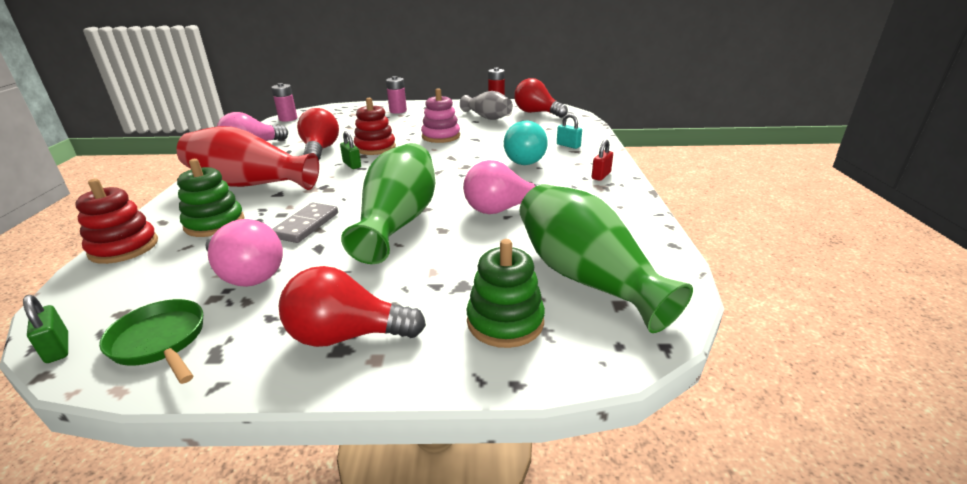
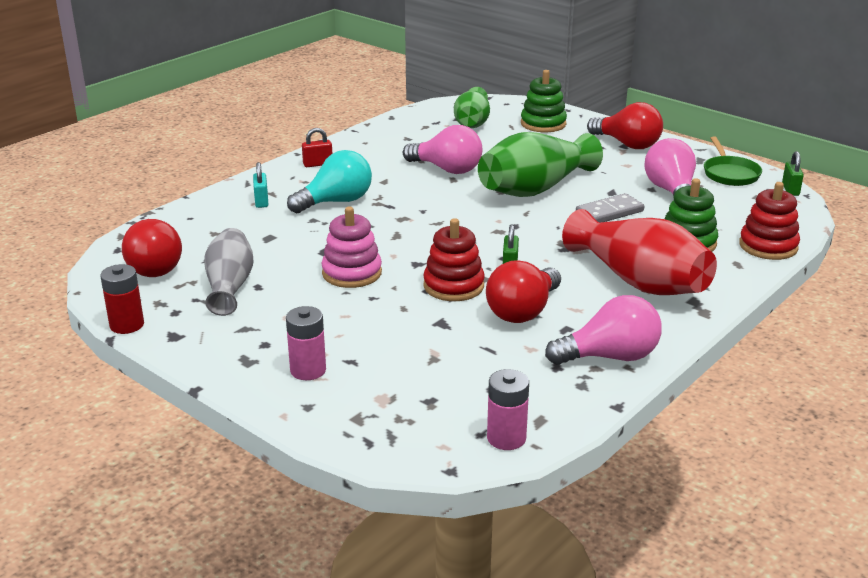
camera: 140 degrees left, 0 degrees up
green vase [519,184,693,333] -> green vase [454,87,490,128], size x0.65

